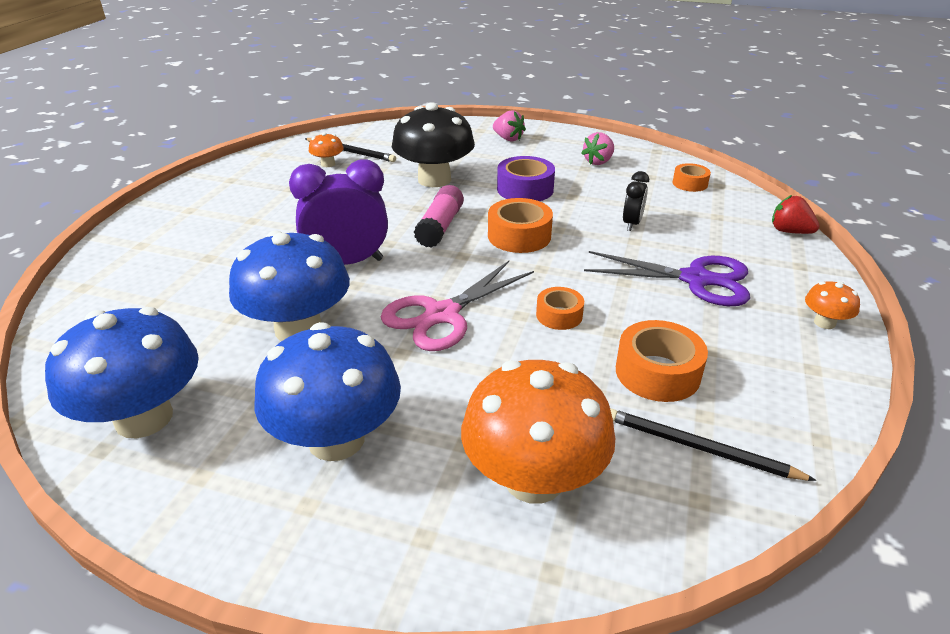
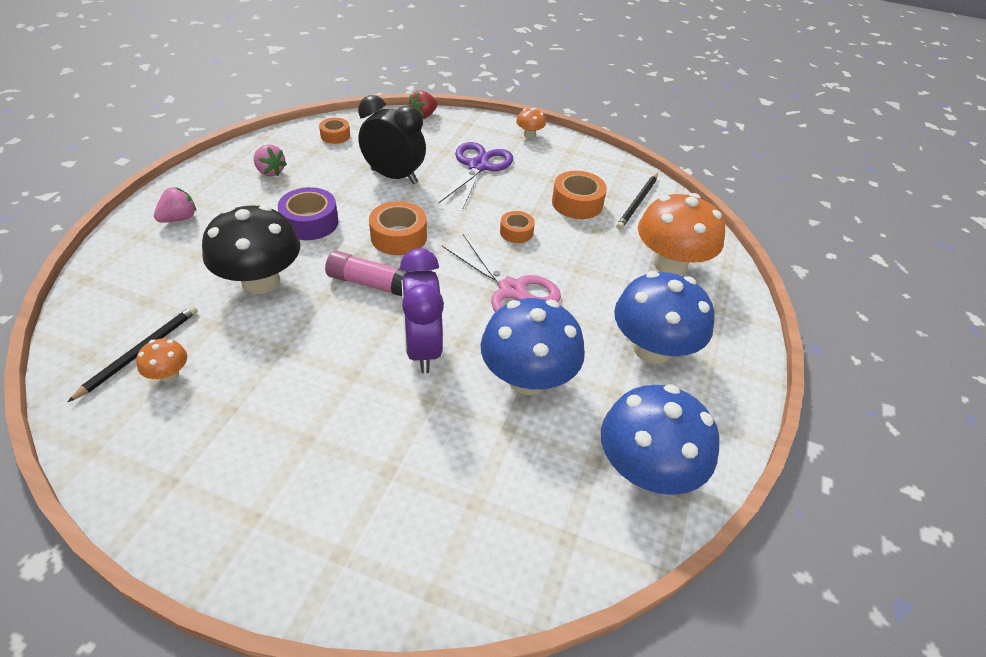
camera: 90 degrees left, 10 degrees up
black clock [623,171,649,231] -> black clock [358,95,426,184], size x1.91

